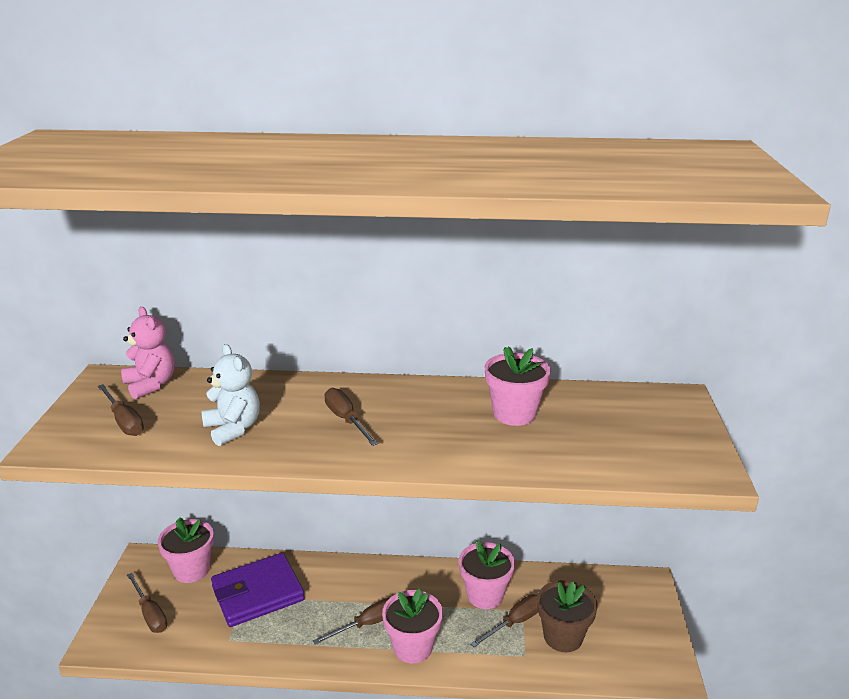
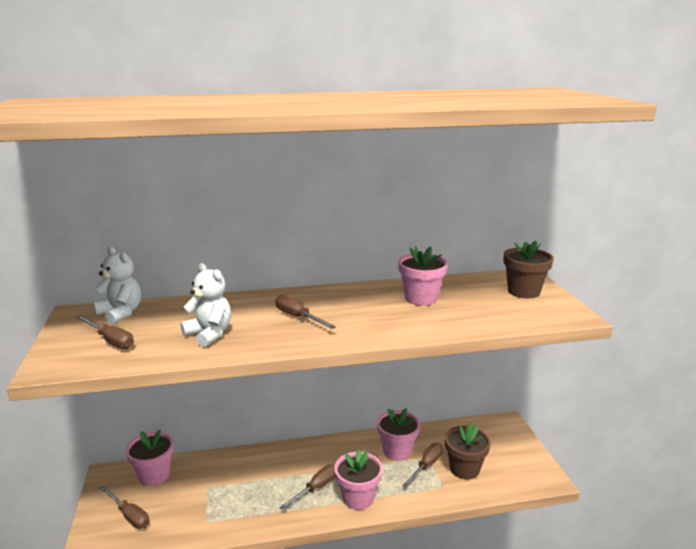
camera: 15 degrees left, 5 degrees down
pink teddy bear [121,307,175,399] -> white teddy bear [93,247,141,324]
purple wallet [211,553,305,627] -> none
none -> brown flower pot [504,241,554,298]

